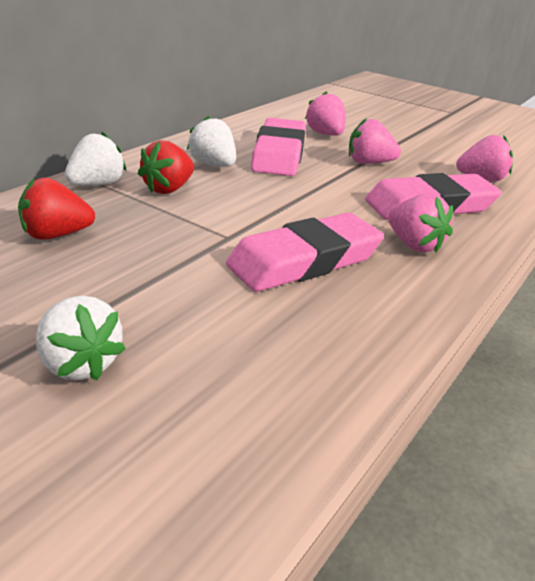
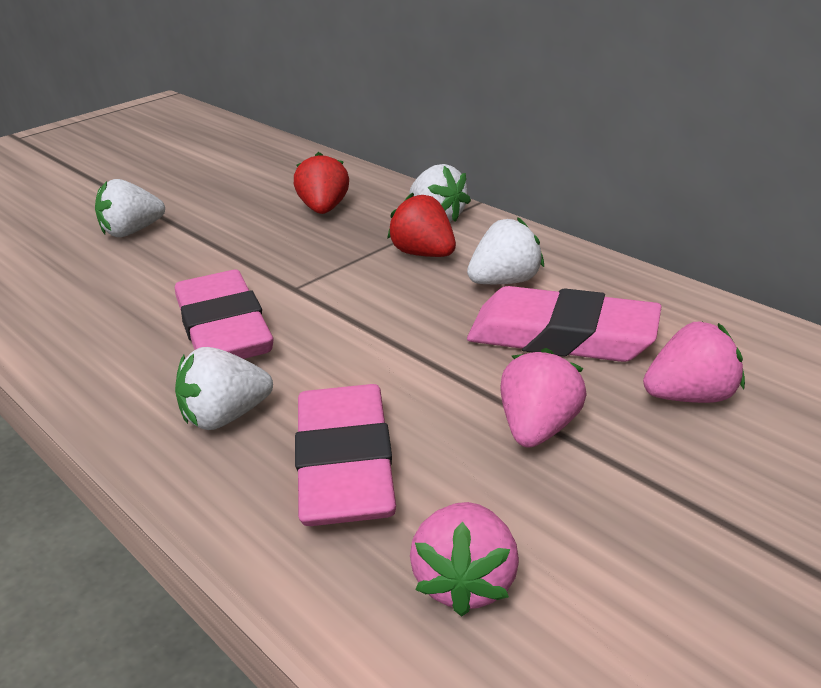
camera: 105 degrees right, 0 degrees up
pink strawberry [388,193,453,253] -> white strawberry [175,347,273,430]

